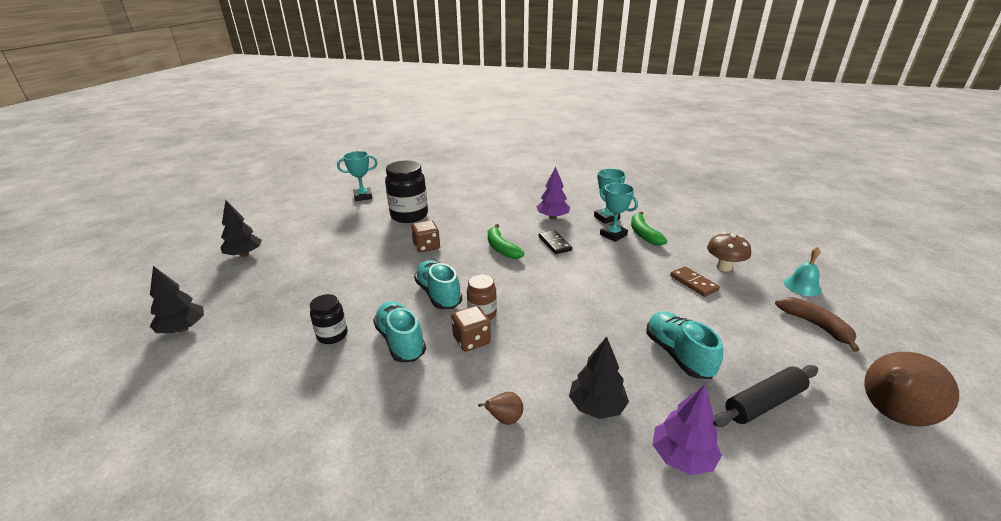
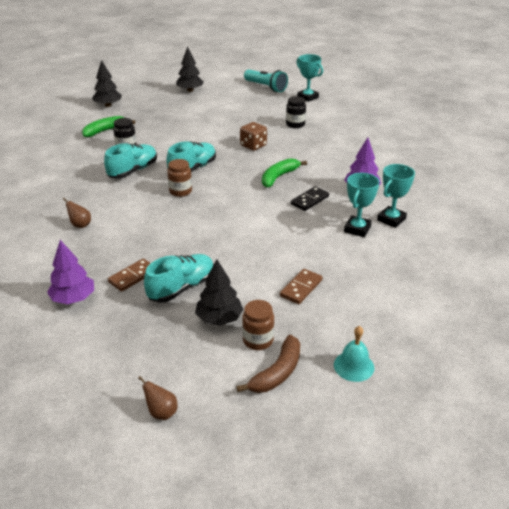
camera: 65 degrees right, 5 degrees up
black jar [385,161,428,223] -> black jar [286,96,306,128], size x0.55
brown dice [451,306,491,352] -> none
black tree [569,337,629,419] -> black tree moved to [195,259,244,326]
green banana [631,212,667,246] -> green banana moved to [82,116,135,137]
brown mushroom [707,232,751,272] -> none
black rolling pin [713,365,818,427] -> none
brown pear [864,352,959,426] -> brown pear [138,376,177,420], size x0.45
none -> brown domino [108,258,151,292]
none -> brown jar [242,300,274,350]
none -> turquoise flashlight [244,69,288,92]

